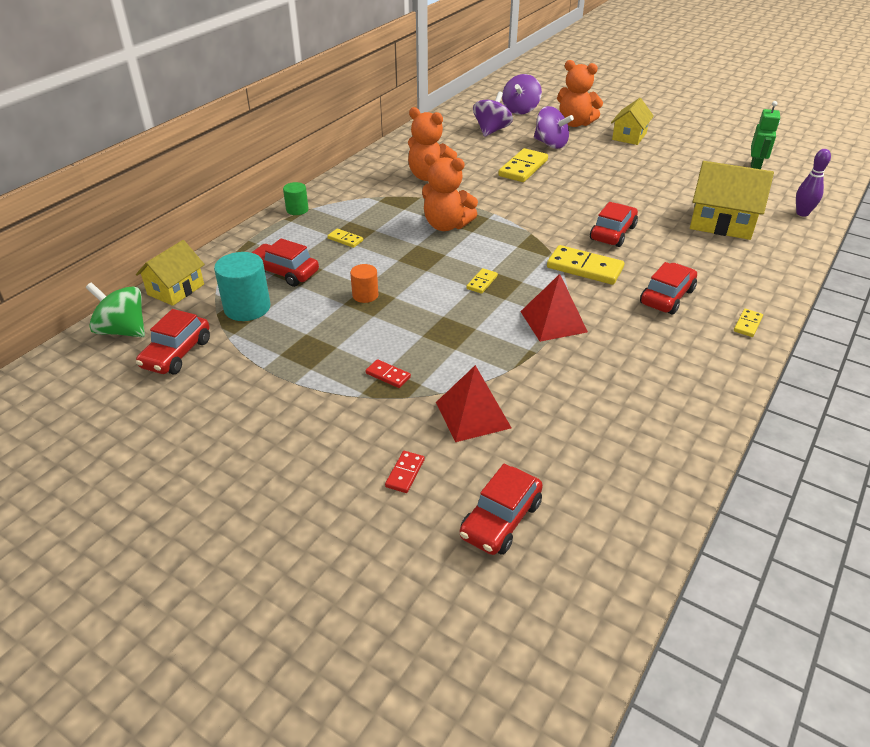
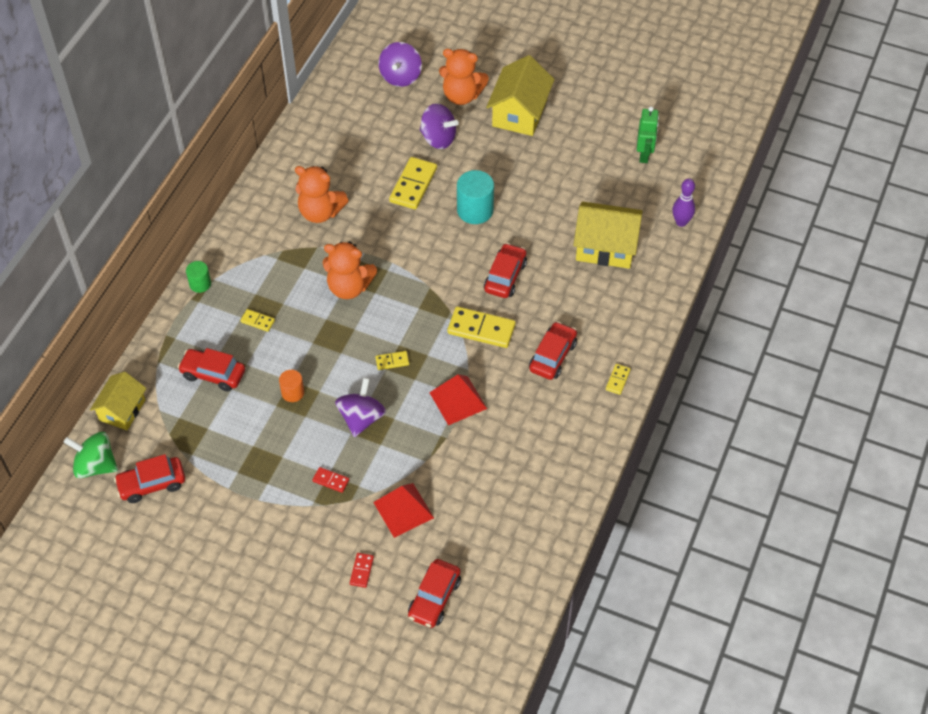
camera: 10 degrees left, 15 degrees up
red car [136,309,210,374] -> red car turned 60 degrees clockwise [114,454,185,503]
turquoise cylinder [214,252,270,321] -> turquoise cylinder moved to [457,170,494,224]
yellow domino [466,268,498,294] -> yellow domino turned 60 degrees clockwise [375,351,409,370]
purple spinning top [473,92,513,137] -> purple spinning top moved to [335,378,386,437]
yellow house [611,98,654,145] -> yellow house [486,55,555,136], size x1.52

